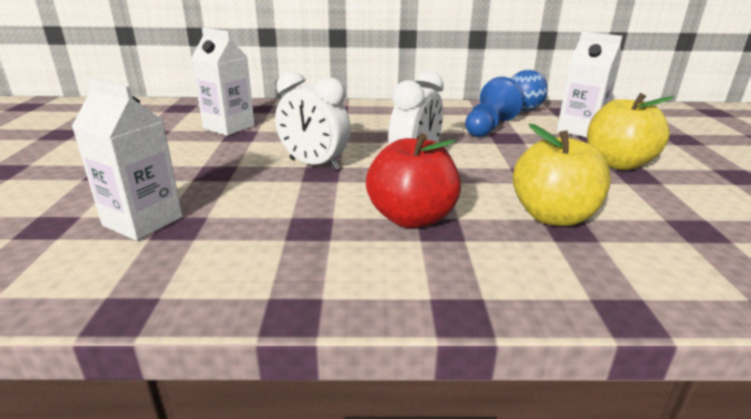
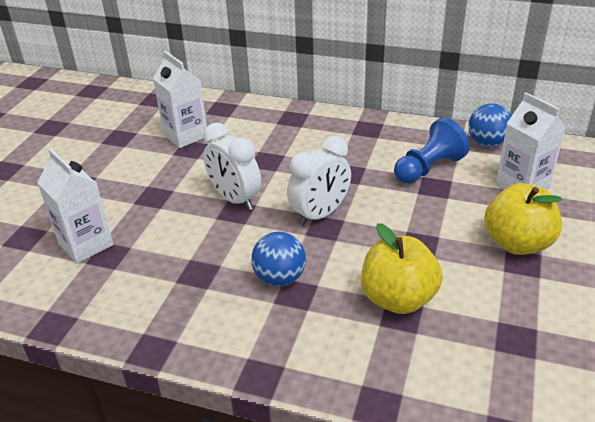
camera: 20 degrees right, 10 degrees up
red apple [366,133,461,228] -> blue ball [251,232,306,287]

